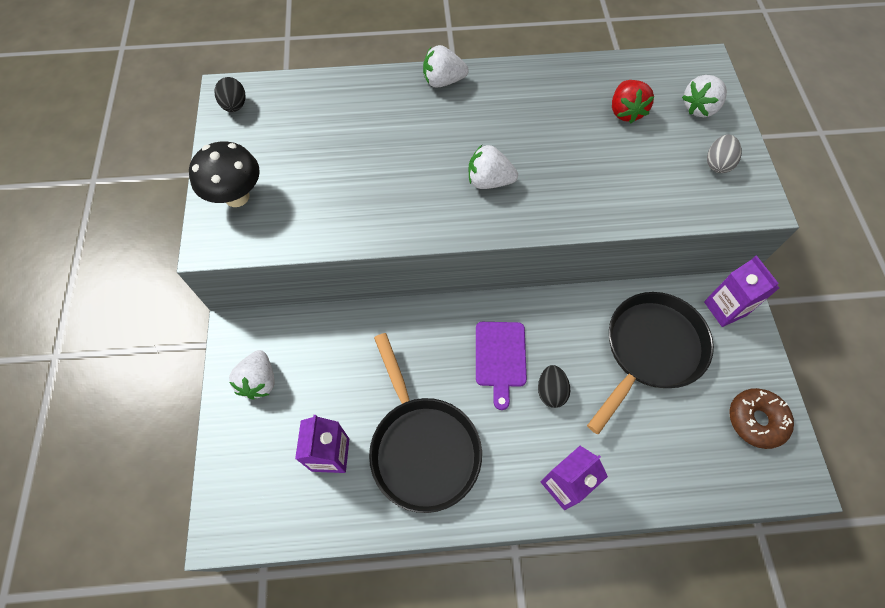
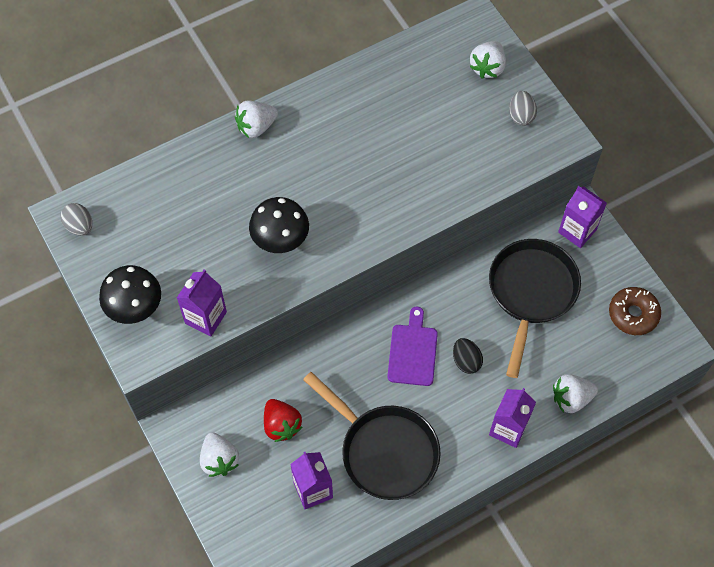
camera: 25 degrees left, 0 degrees up
black egg [214,77,245,112] -> grey egg [61,203,92,236]
white strawberry [469,145,518,189] -> white strawberry moved to [553,374,598,413]
purple cutting board [476,322,527,410] -> purple cutting board turned 150 degrees counterclockwise [387,307,438,386]
red strawberry [612,80,654,123] -> red strawberry moved to [264,399,302,442]
none -> purple carton [177,269,227,336]
none -> black mushroom [249,197,309,253]

